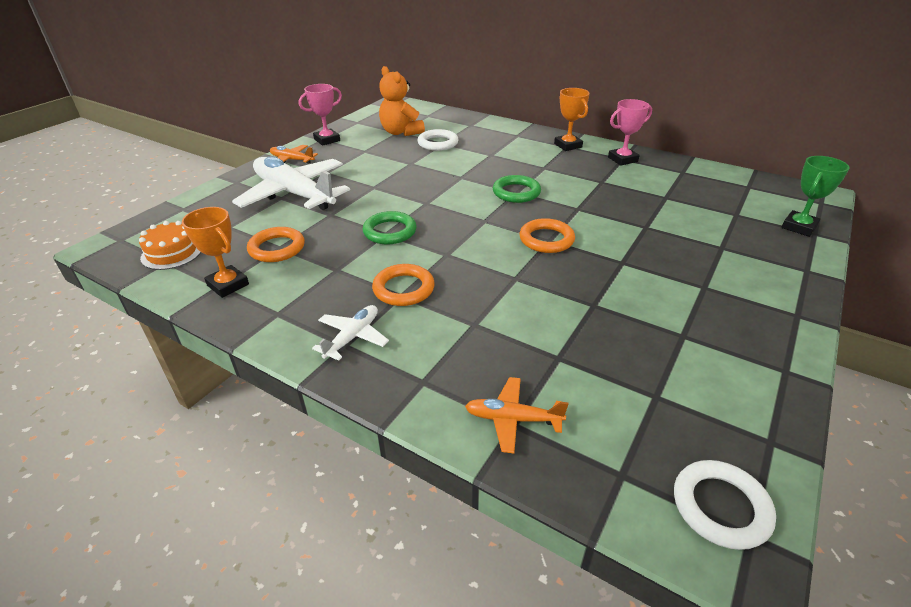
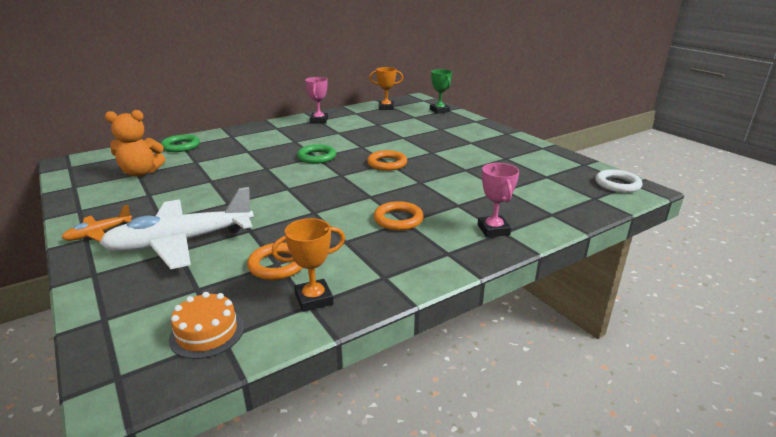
camera: 65 degrees left, 10 degrees down
pink trophy [299,84,342,146] -> pink trophy moved to [478,163,519,237]
white plane [312,305,389,361] -> none
green ring [363,211,417,244] -> green ring moved to [161,134,200,152]
white ring [417,129,458,151] -> none
orange plane [465,377,569,453] -> none
orange trophy [554,88,590,151] -> orange trophy moved to [369,67,403,110]

